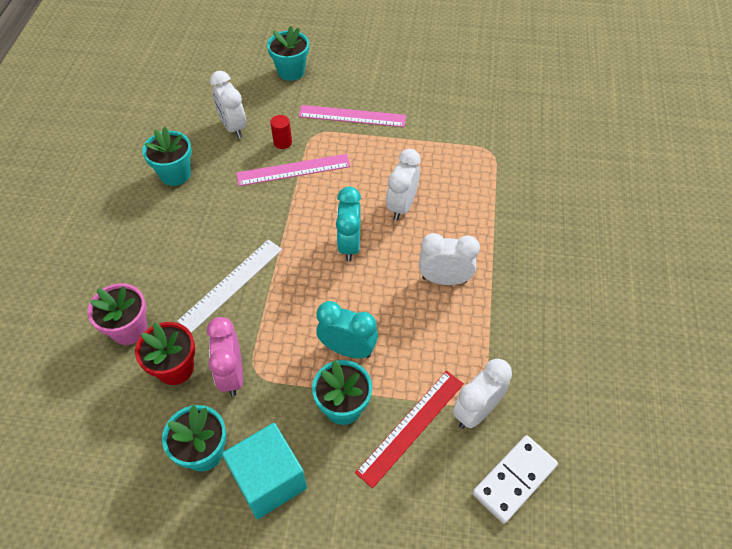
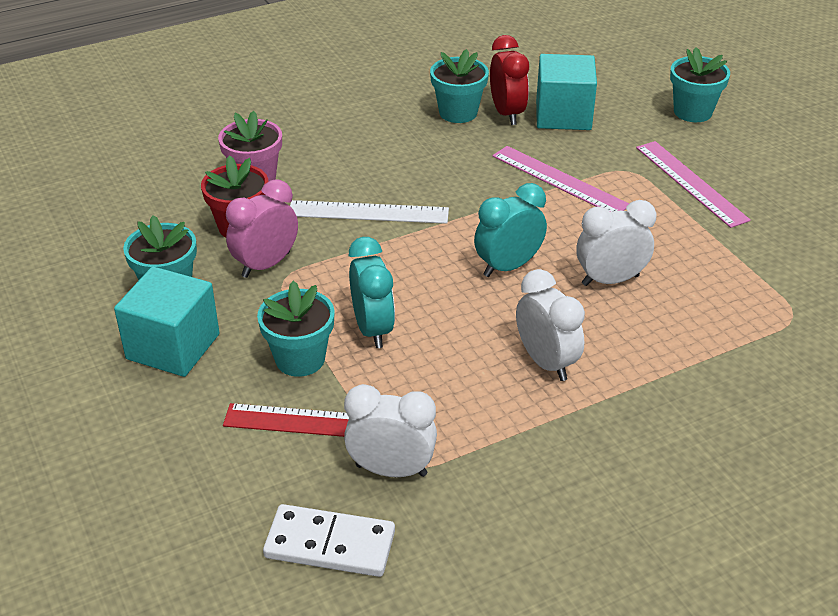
camera: 55 degrees right, 15 degrees down
white clock [210,71,246,138] -> turquoise cube [536,54,597,130]
red cylinder [270,115,292,149] -> none
none -> red clock [490,35,529,125]

